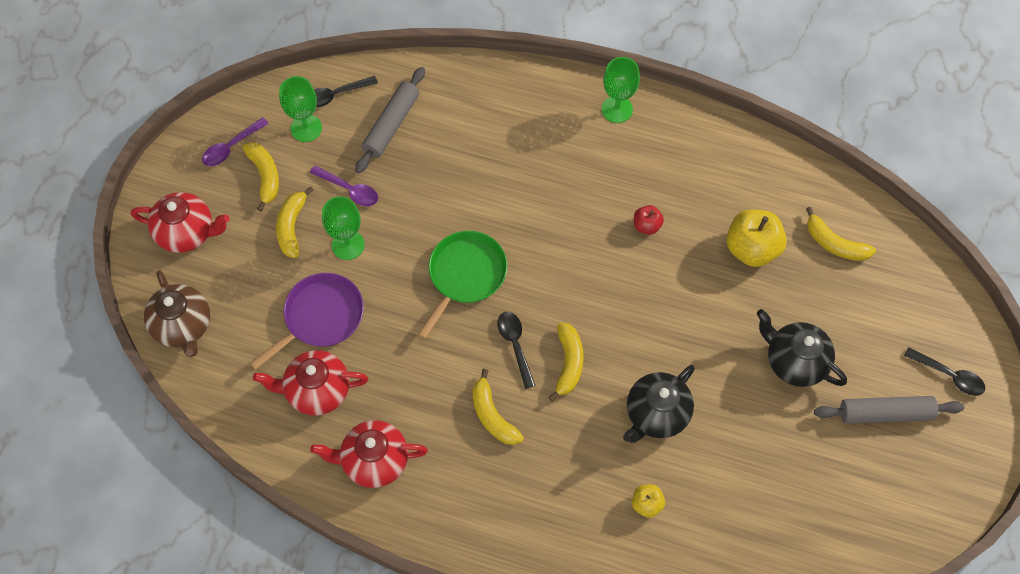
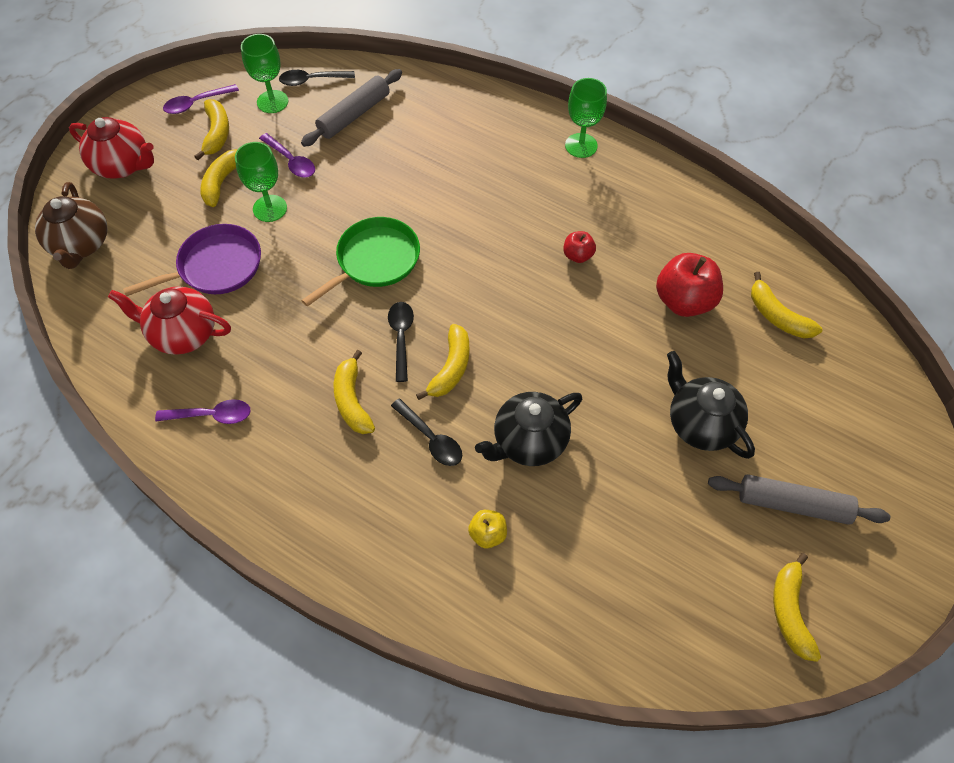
camera: 15 degrees right, 5 degrees down
red teapot [310,420,428,488] -> purple spoon [155,399,251,424]
yellow apple [726,210,787,267] -> red apple [656,253,723,317]
black spoon [904,347,985,396] -> black spoon moved to [391,398,462,466]
none -> yellow banana [773,553,821,662]

